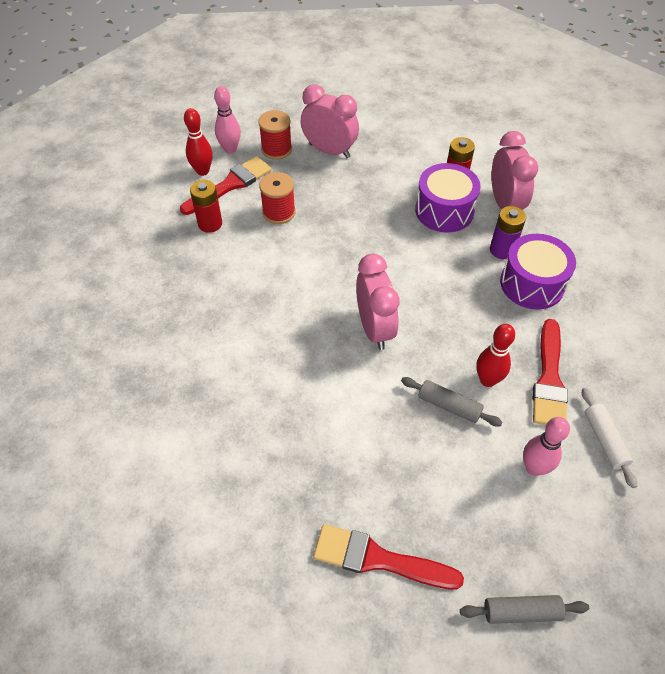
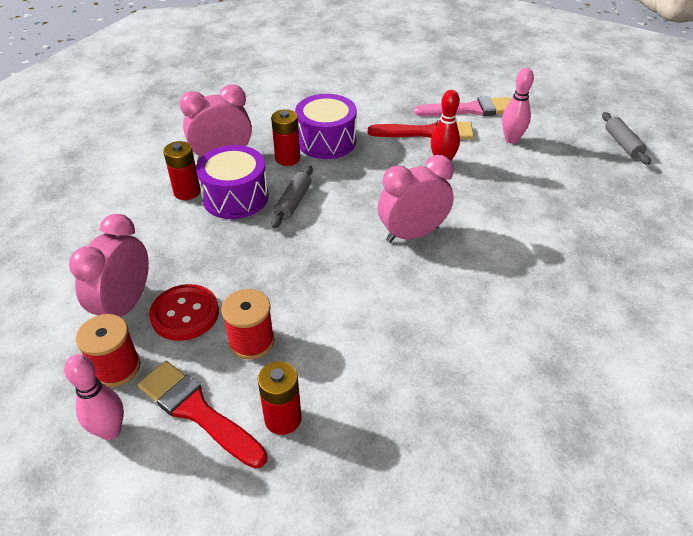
camera: 100 degrees left, 10 degrees down
red bowling pin [184,108,213,176] -> none
red brush [313,524,464,590] -> none
grey rolling pin [401,377,503,426] -> grey rolling pin moved to [272,166,313,228]
purple battery [490,206,526,259] -> red battery [271,109,300,166]
white rolling pin [582,388,637,488] -> pink brush [414,96,511,116]
none -> red button [149,284,219,341]

